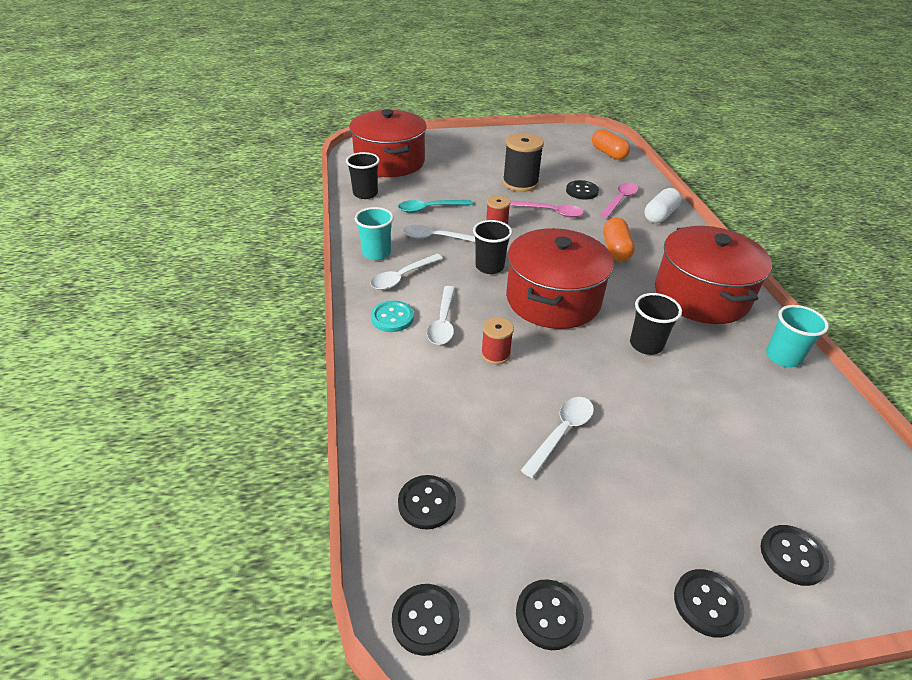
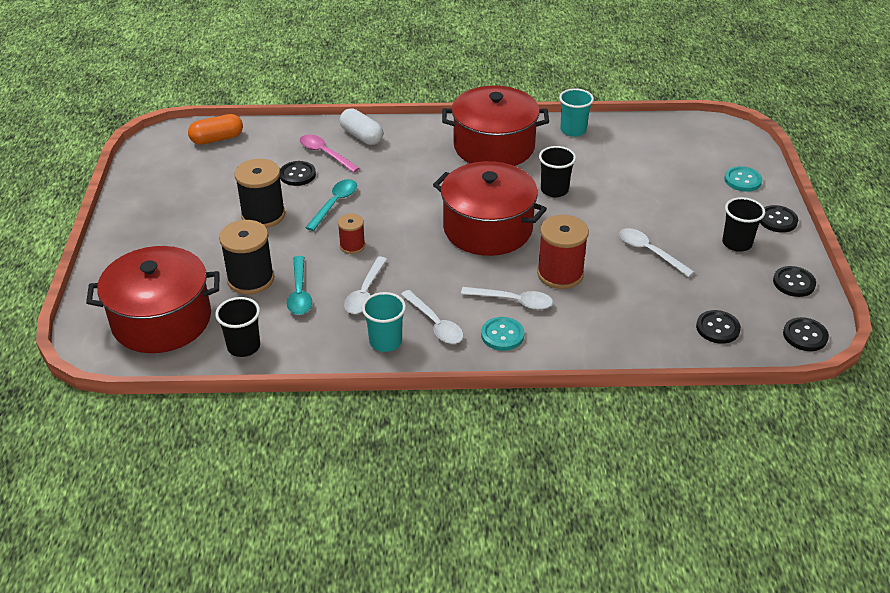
camera: 80 degrees left, 0 degrees up
black cup [473,220,512,274] -> black cup moved to [722,197,765,252]
red spool [481,317,514,364] -> red spool [537,215,589,289], size x1.77
pink spoon [510,201,584,218] -> turquoise spoon [305,179,357,231]
orange capsule [603,217,635,261] -> none
black button [760,525,829,586] -> turquoise button [724,166,762,192]
none -> black spool [219,220,274,294]

